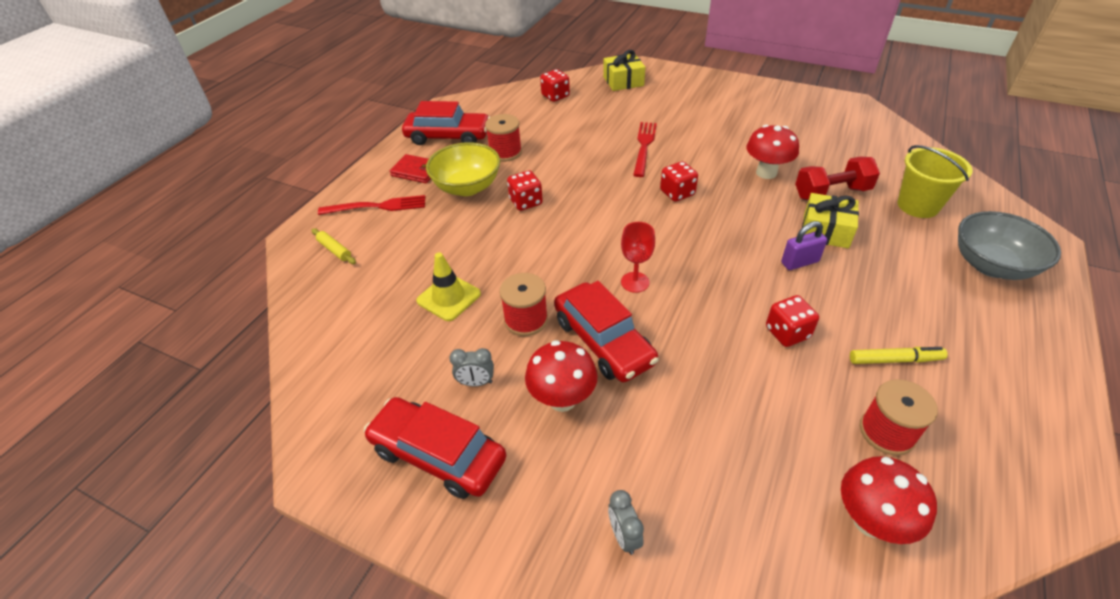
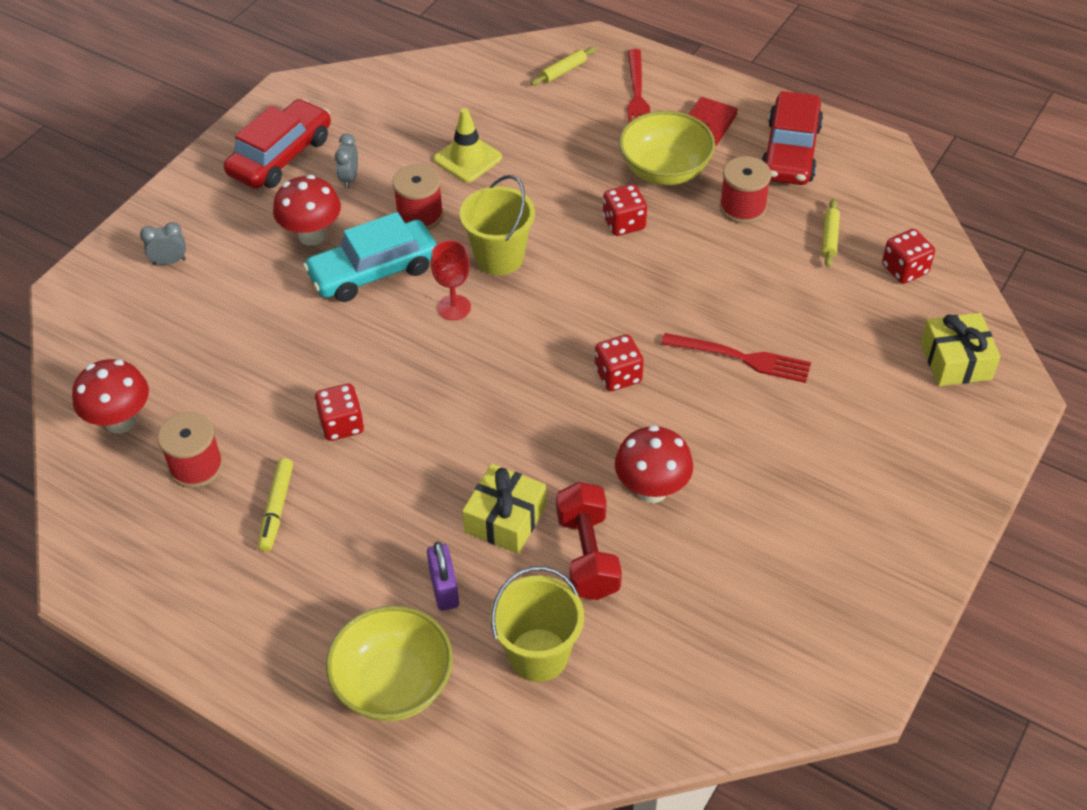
camera: 95 degrees right, 5 degrees up
red car [554,281,658,382] -> turquoise car [303,212,437,302]
purple padlock [781,221,827,270] -> purple padlock moved to [427,541,459,611]
grey bowl [958,211,1061,280] -> yellow bowl [326,606,453,721]
none -> yellow bucket [460,175,535,275]
none -> yellow rolling pin [822,199,840,267]

